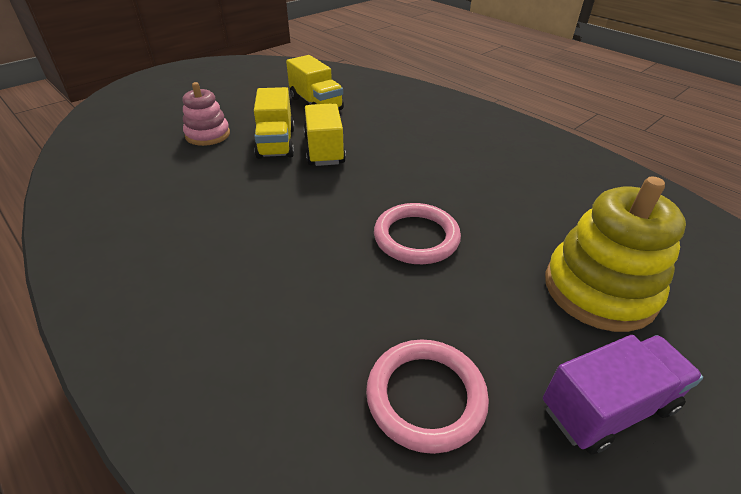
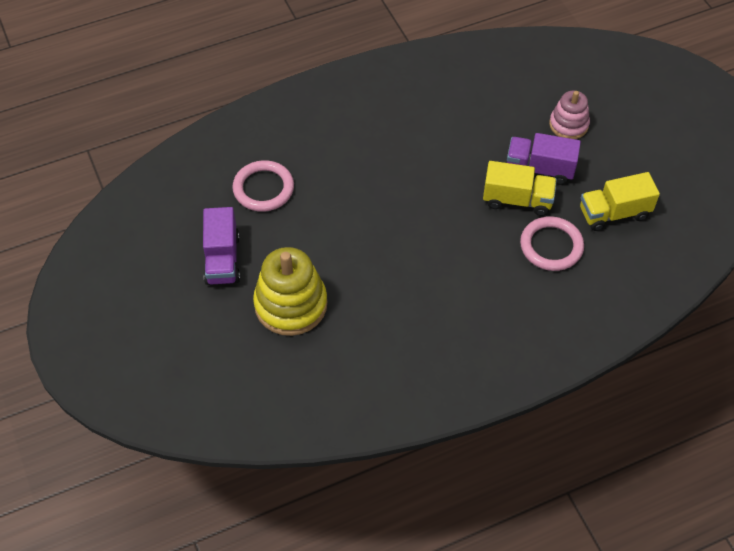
camera: 110 degrees right, 15 degrees up
yellow truck [254,87,295,159] -> purple truck [507,133,581,185]
pink ring [374,203,461,264] -> pink ring moved to [520,216,584,271]

